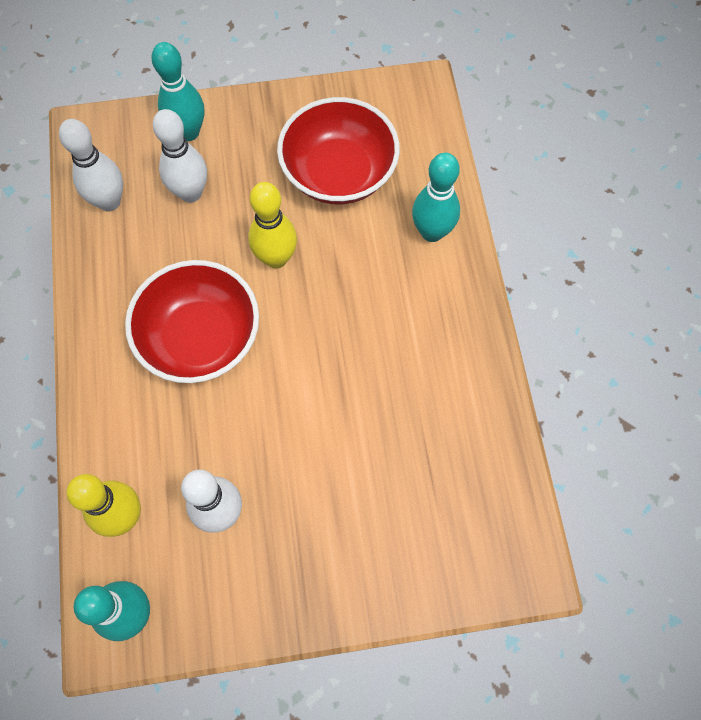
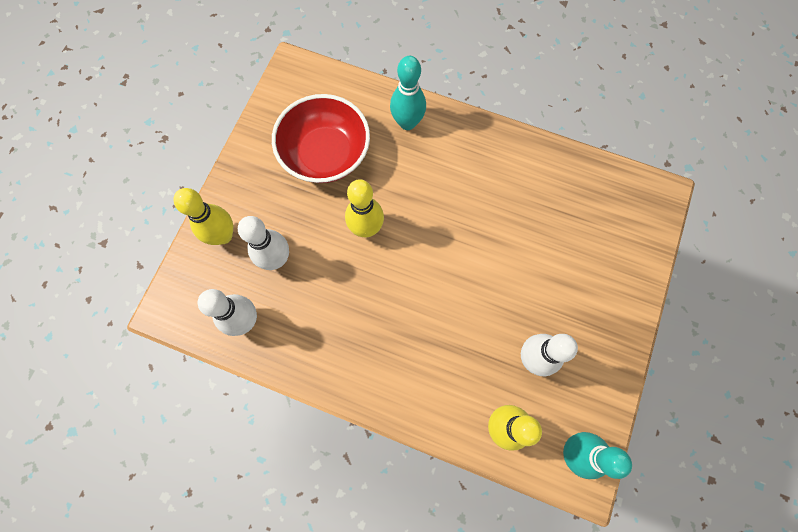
camera: 60 degrees left, 5 degrees up
red bowl [125,260,259,383] -> none
turquoise bowling pin [151,42,204,141] -> yellow bowling pin [173,188,233,245]

